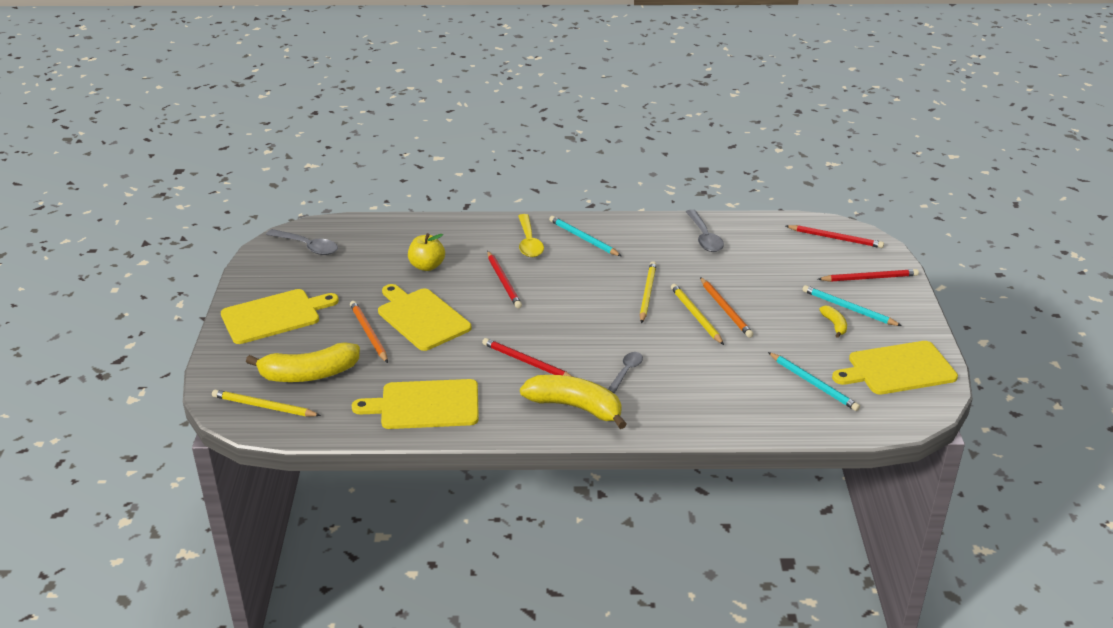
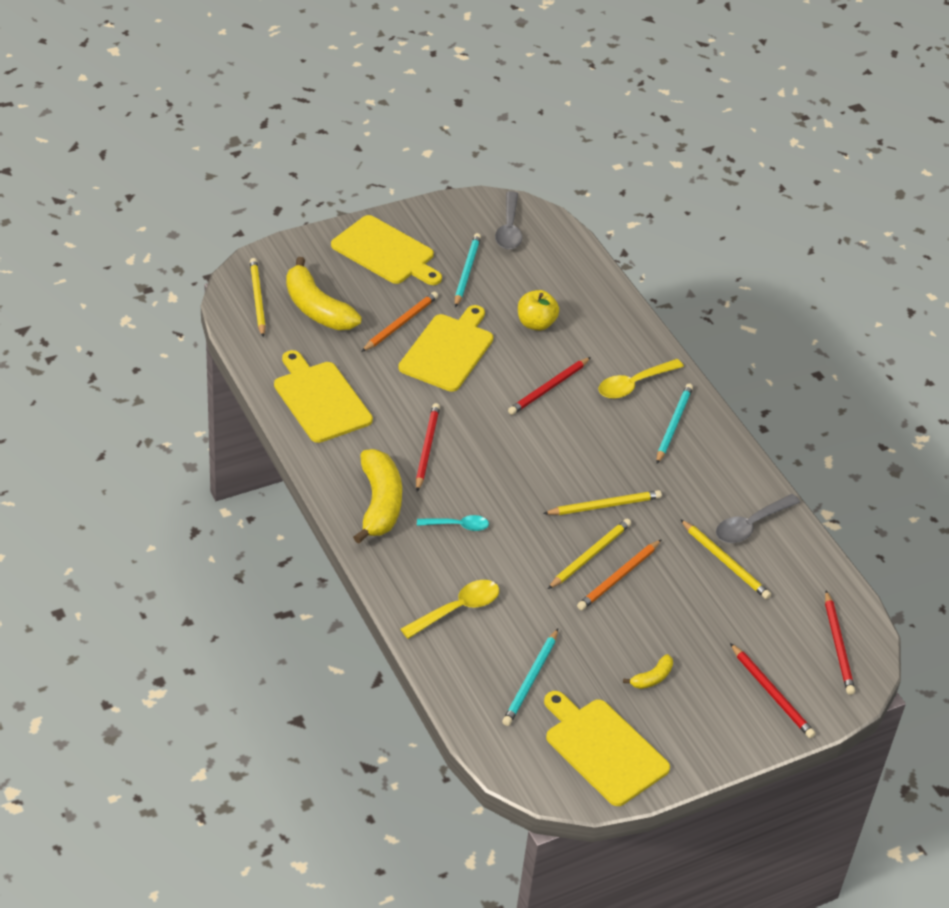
camera: 60 degrees right, 10 degrees up
grey spoon [608,352,643,393] -> turquoise spoon [417,515,489,531]
turquoise pencil [802,285,902,326] -> turquoise pencil moved to [455,233,481,307]
none -> yellow spoon [401,580,499,639]
none -> yellow pencil [680,519,771,599]

